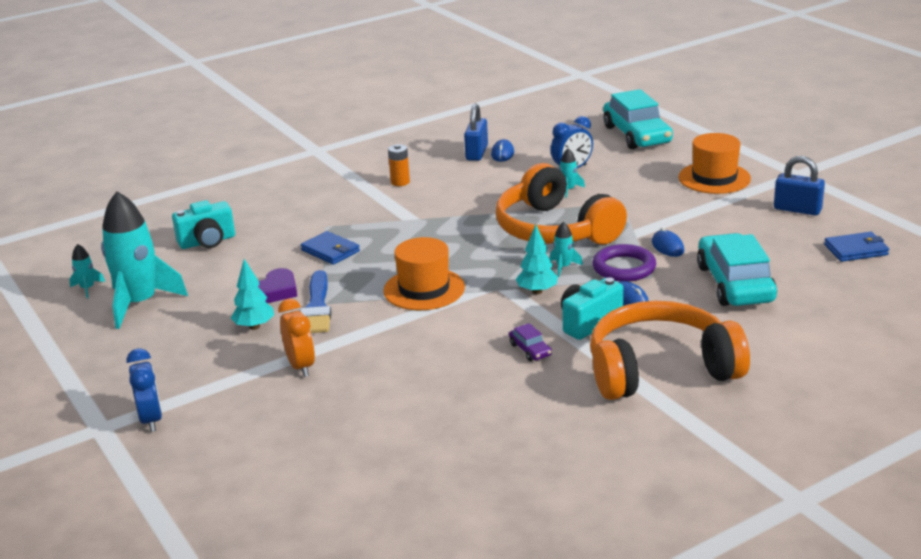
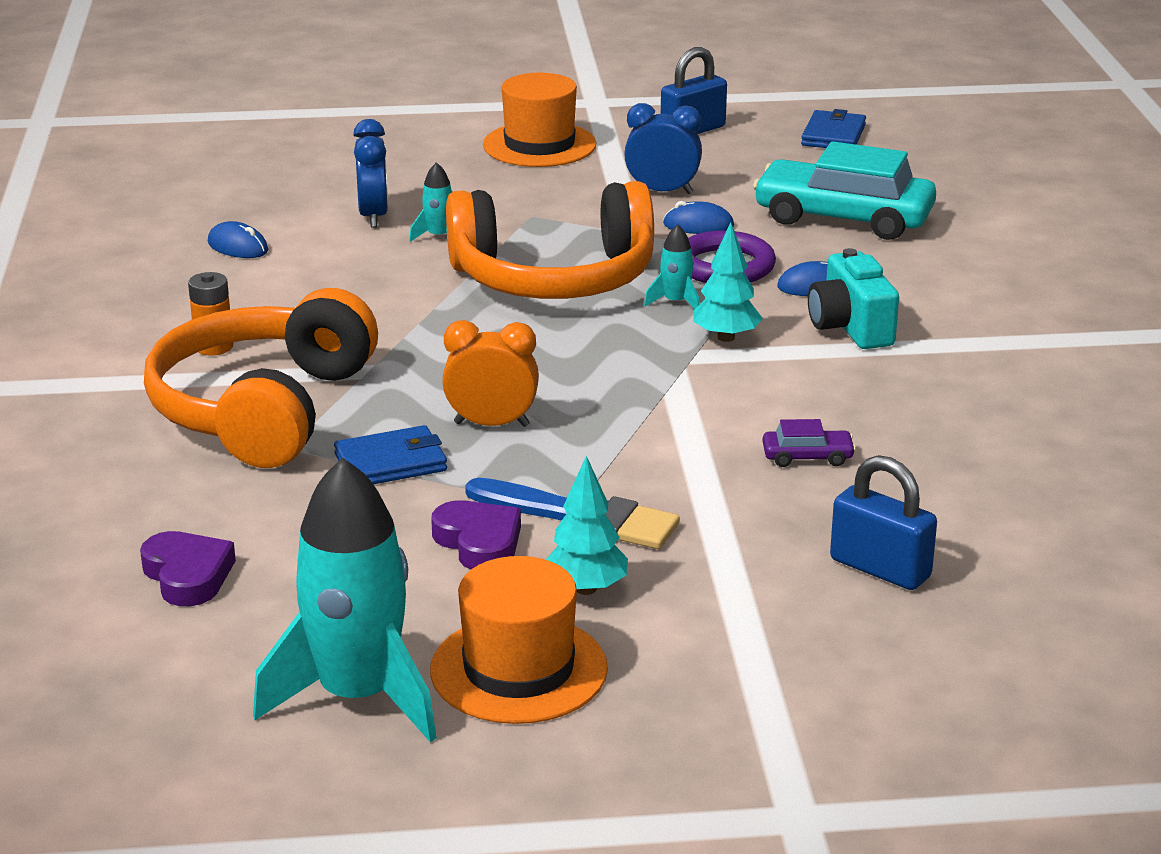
camera: 65 degrees left, 0 degrees up
turquoise rocket [69,244,105,298] -> none
blue clock [126,348,162,432] -> blue clock moved to [624,103,702,194]
turquoise camera [172,200,235,249] -> purple heart [140,531,236,606]
orange clock [278,298,315,377] -> orange clock moved to [442,320,539,427]
orange hat [383,237,465,310] -> orange hat moved to [430,556,608,724]
blue padlock [464,104,488,161] -> blue padlock moved to [830,455,937,590]
purple car [509,323,552,361] -> purple car moved to [763,419,856,467]
orange headphones [590,301,750,400] -> orange headphones moved to [144,288,378,468]
turquoise car [603,89,673,149] -> none

